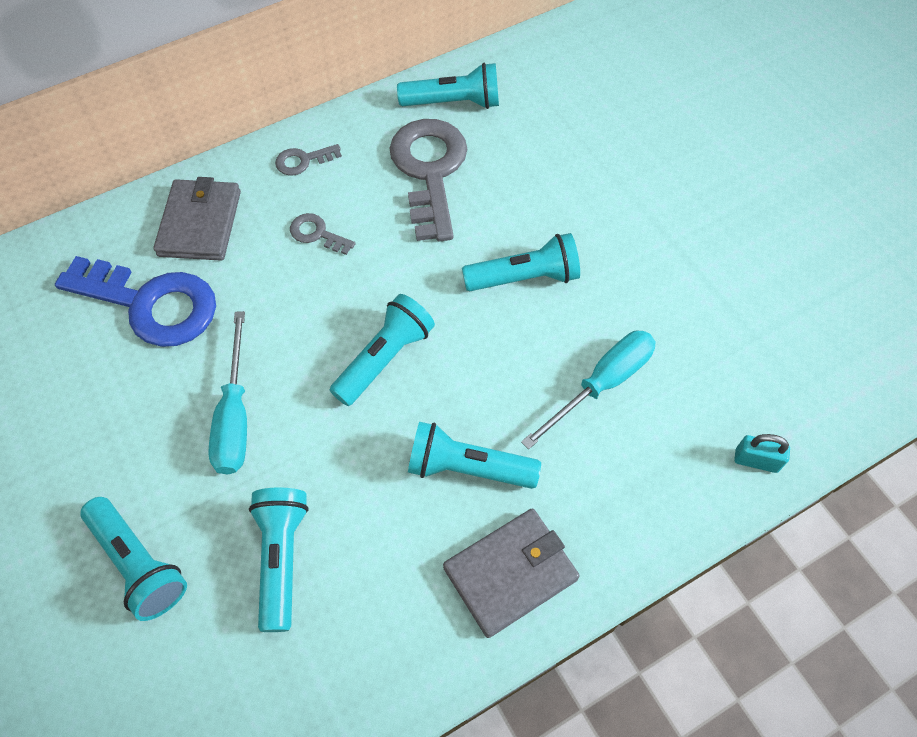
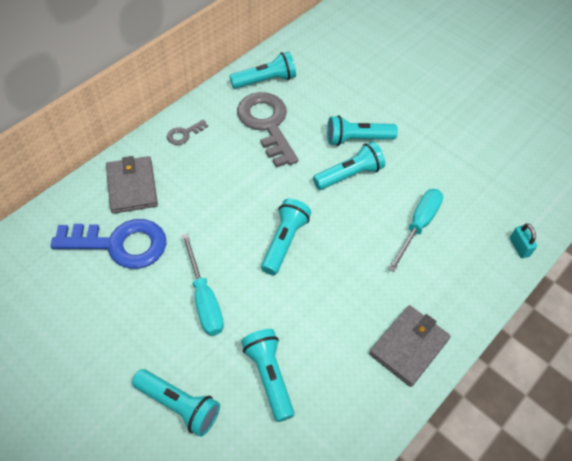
camera: 20 degrees left, 5 degrees down
grey key [290,213,356,255] -> none
turquoise flashlight [408,422,541,489] -> turquoise flashlight moved to [327,115,398,146]
turquoise padlock [734,434,790,473] -> turquoise padlock turned 75 degrees clockwise [510,224,537,258]

